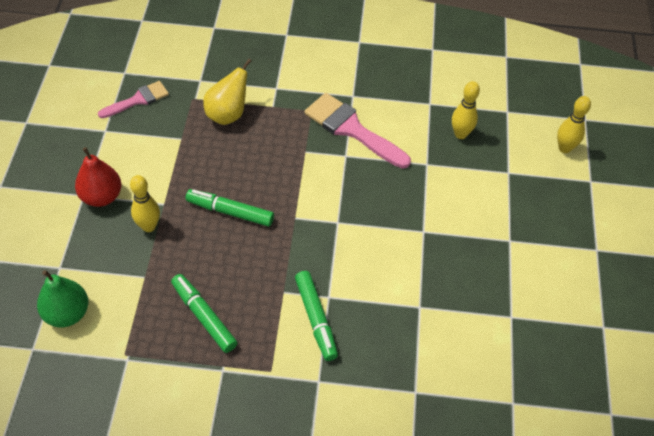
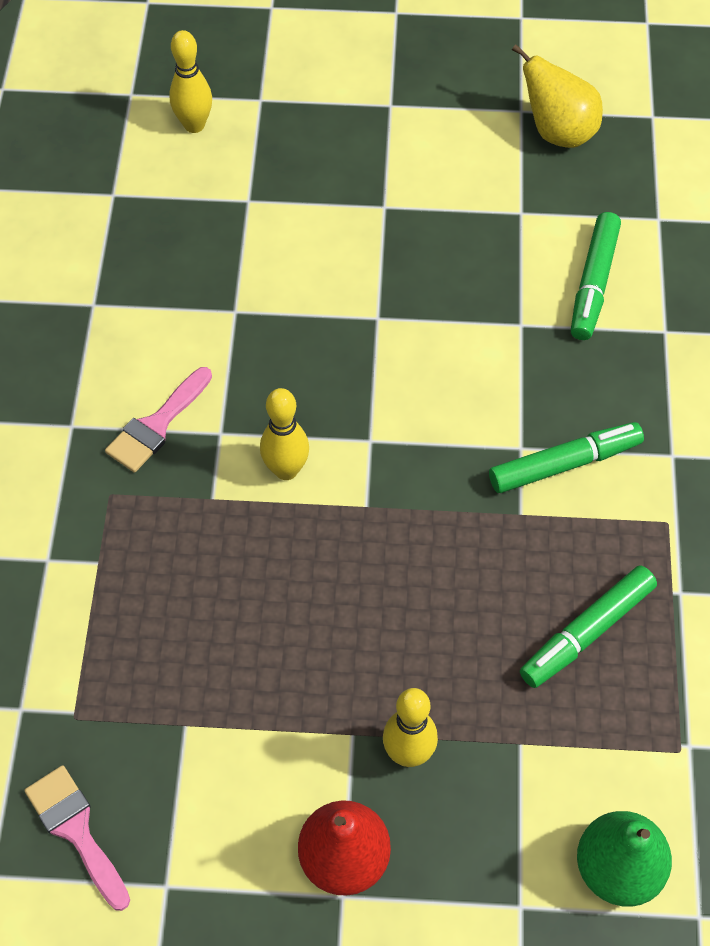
camera: 90 degrees left, 5 degrees up
green marker [186,189,274,227] -> green marker moved to [571,212,621,340]
yellow pear [203,59,251,125] -> yellow pear moved to [512,44,603,148]
pink brush [304,93,411,169] -> pink brush [105,367,212,472], size x0.61
yellow bowling pin [452,81,480,139] -> yellow bowling pin moved to [260,388,309,480]

